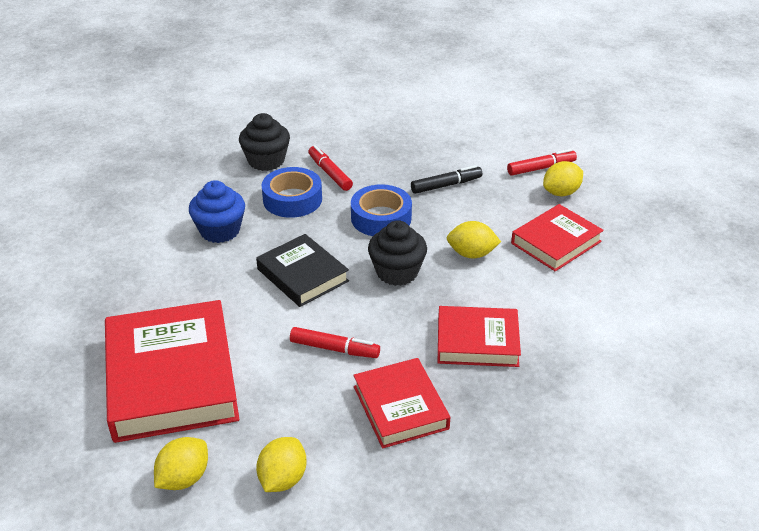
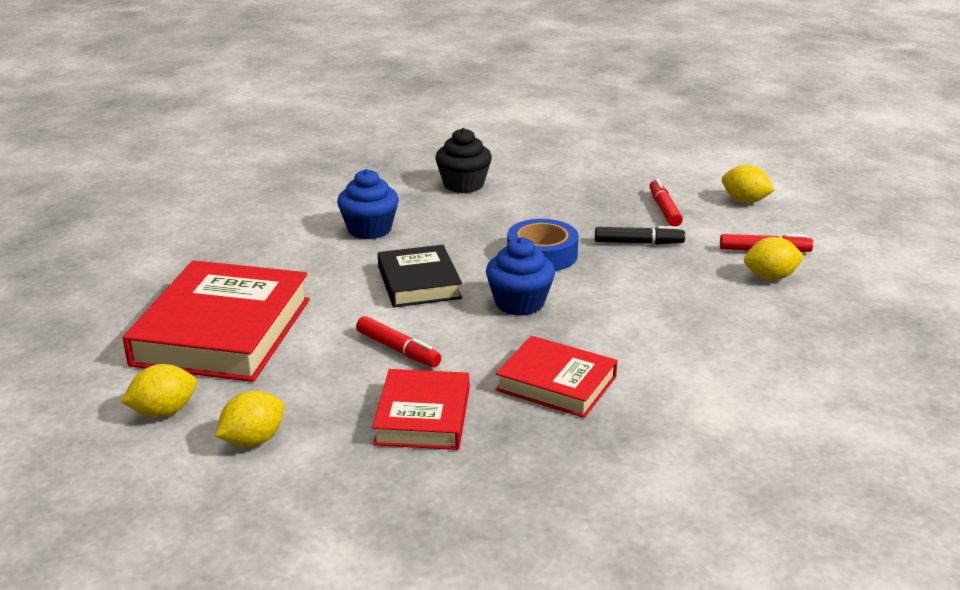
camera: 25 degrees right, 10 degrees down
blue tape [262,167,322,218] -> none
red marker [308,145,353,191] -> red marker moved to [649,179,683,226]
black cupcake [368,220,427,286] -> blue cupcake [486,237,555,316]
yellow lemon [447,221,501,258] -> yellow lemon moved to [722,165,775,203]
red book [511,204,604,271] -> none

